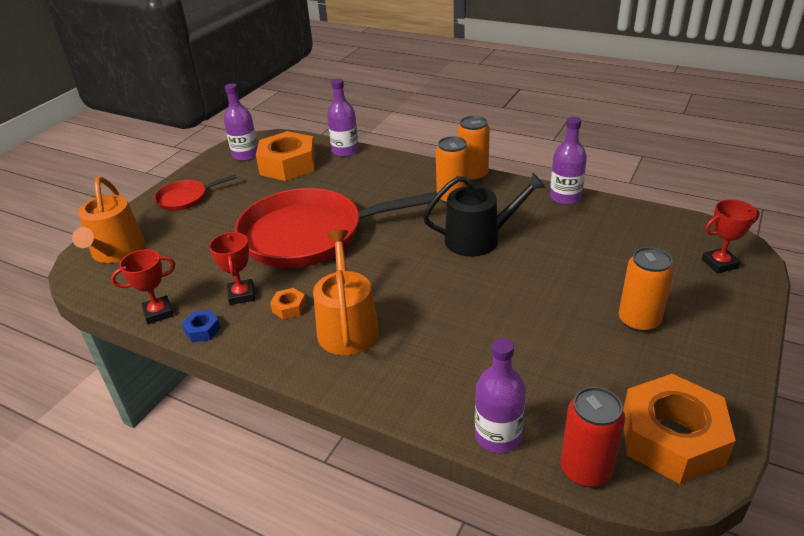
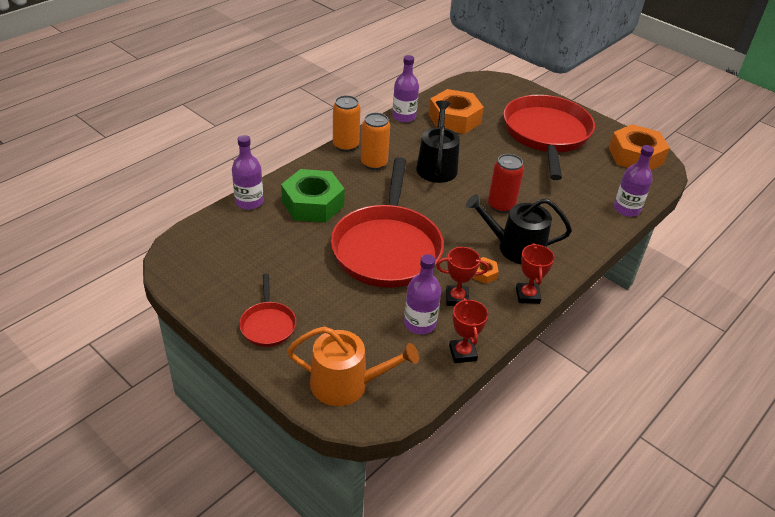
camera: 80 degrees left, 5 degrees up
blue nut [182,310,221,342] -> none
purple bottle [224,83,258,161] -> purple bottle moved to [404,254,441,334]
orange nut [256,131,316,181] -> orange nut moved to [429,89,484,134]
orange watering can [313,230,379,355] -> black watering can [466,194,572,264]
red can [560,387,625,487] -> red can moved to [488,154,524,213]
orange can [619,247,674,332] -> red pan [503,95,595,180]
red trophy [702,200,760,274] -> red trophy moved to [516,243,555,304]
none -> green nut [281,169,345,223]

